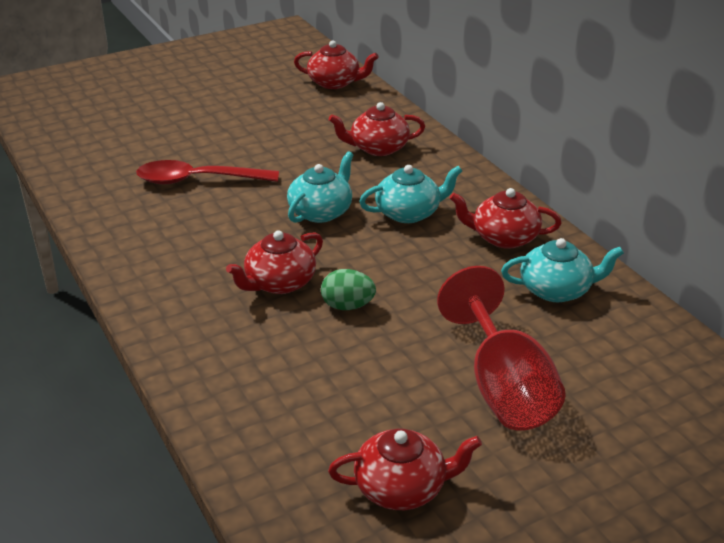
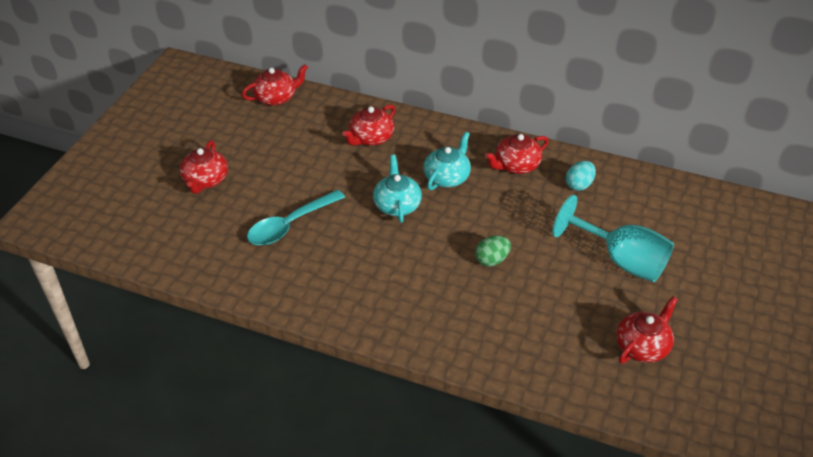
camera: 40 degrees left, 10 degrees up
red spoon [136,160,279,184] -> turquoise spoon [247,189,345,245]
red teapot [226,230,323,294] -> red teapot moved to [180,140,228,194]
red goblet [437,266,566,430] -> turquoise goblet [552,195,674,282]
turquoise teapot [501,238,624,302] -> turquoise egg [566,161,596,191]

